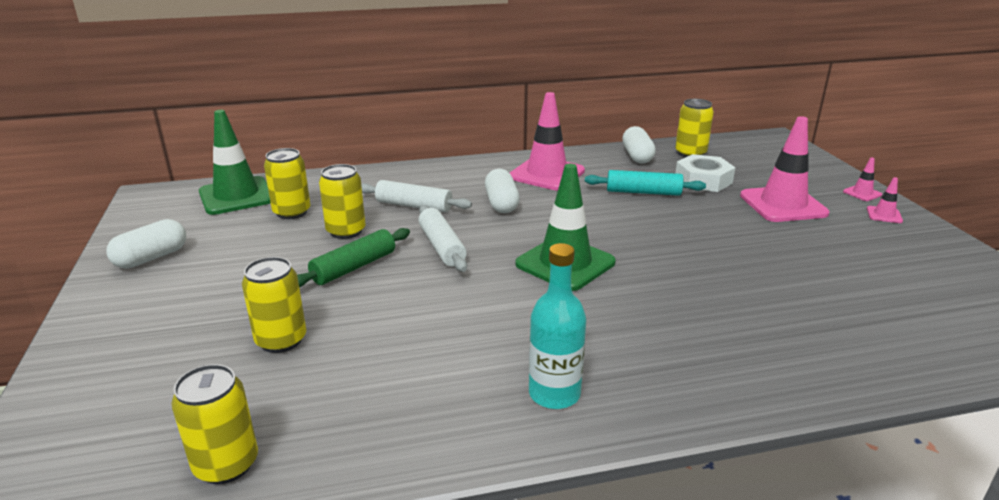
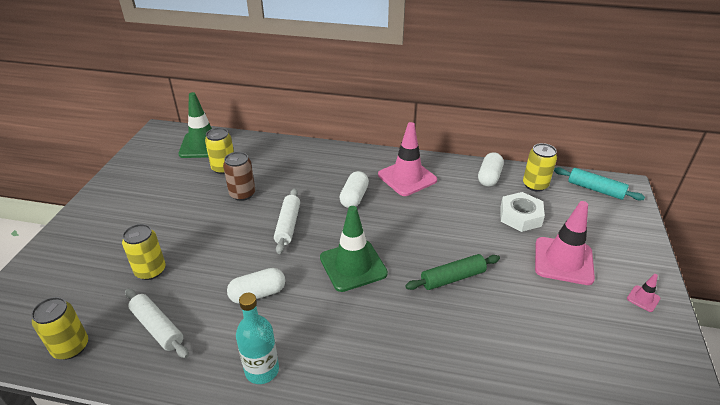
camera: 25 degrees right, 10 degrees up
white capsule [107,219,186,268] -> white capsule moved to [227,268,285,304]
green rolling pin [297,228,410,287] -> green rolling pin moved to [405,254,500,290]
yellow can [319,164,366,239] -> brown can [223,152,255,201]
white rolling pin [361,180,472,212] -> white rolling pin moved to [125,289,189,358]
turquoise rolling pin [585,170,706,196] -> turquoise rolling pin moved to [554,167,645,201]
pink traffic cone [843,157,882,201] -> none

